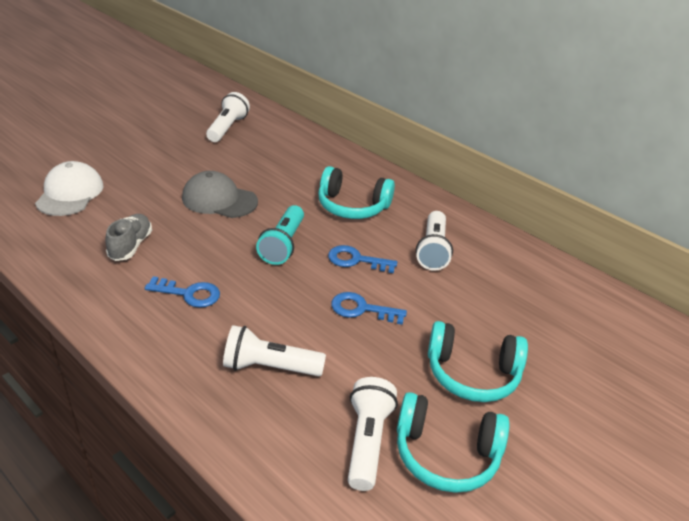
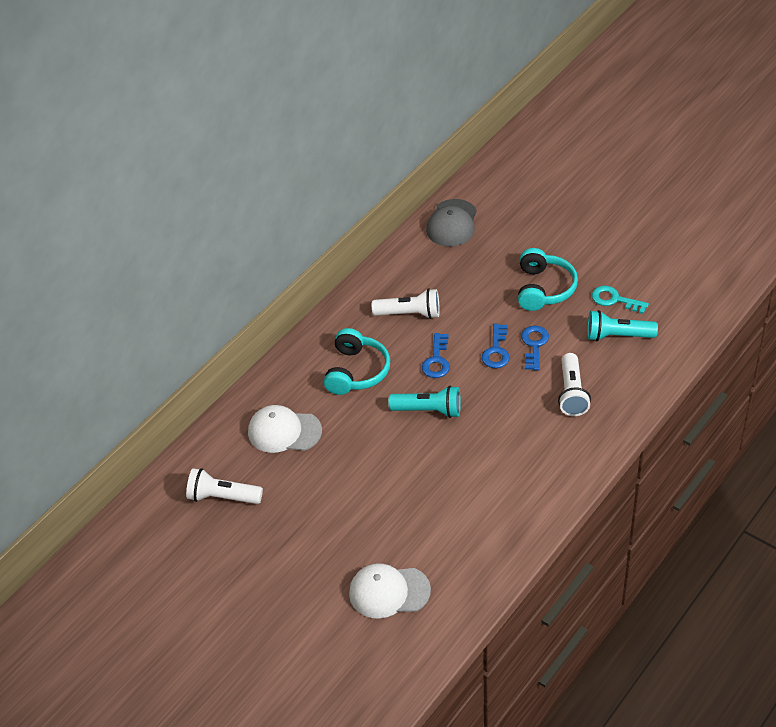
camera: 90 degrees left, 10 degrees up
grey shoe [105,214,152,261] -> none
blue key [145,276,220,308] -> blue key moved to [521,325,549,370]
grey cap [182,171,258,218] -> grey cap moved to [426,199,477,247]
white flashlight [348,377,398,491] -> turquoise flashlight [587,310,658,341]
turquoise headphones [397,392,510,493] -> turquoise key [592,286,649,314]
none -> white cap [248,405,322,453]

